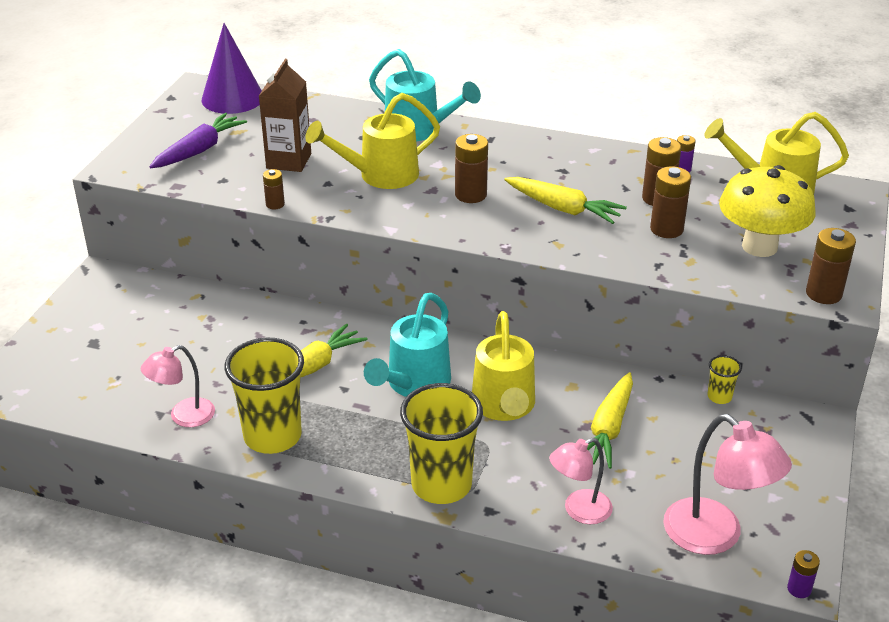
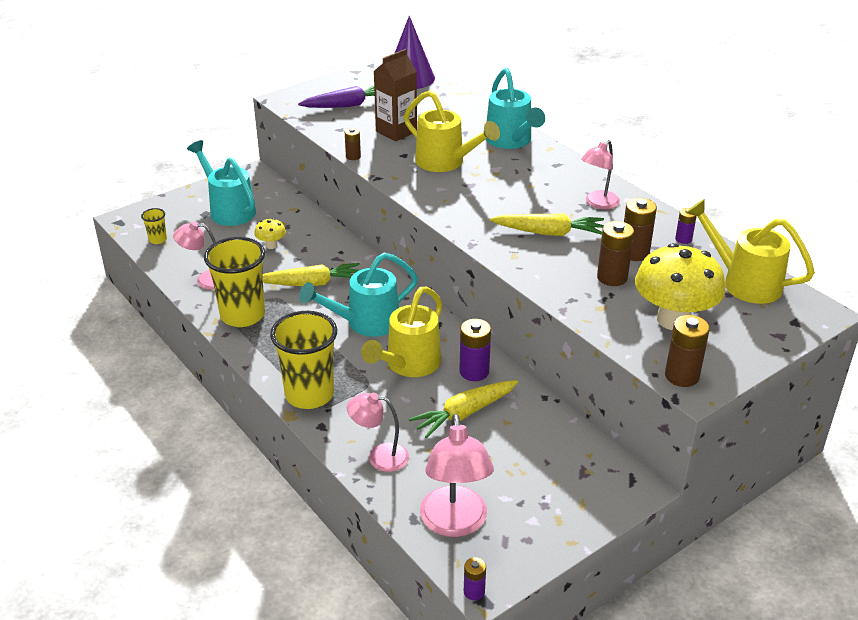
camera: 35 degrees right, 0 degrees up
yellow watering can [305,93,440,189] -> yellow watering can turned 150 degrees counterclockwise [404,90,500,172]
brown battery [455,134,488,203] -> none
yellow carrot [504,177,627,224] -> yellow carrot turned 60 degrees counterclockwise [490,214,604,236]
yellow cup [708,355,742,404] -> yellow cup moved to [141,208,167,244]
none -> turquoise watering can [187,140,256,226]
none -> yellow mushroom [254,218,286,249]
none -> purple battery [459,319,491,381]
none -> pink lamp [581,140,620,209]

